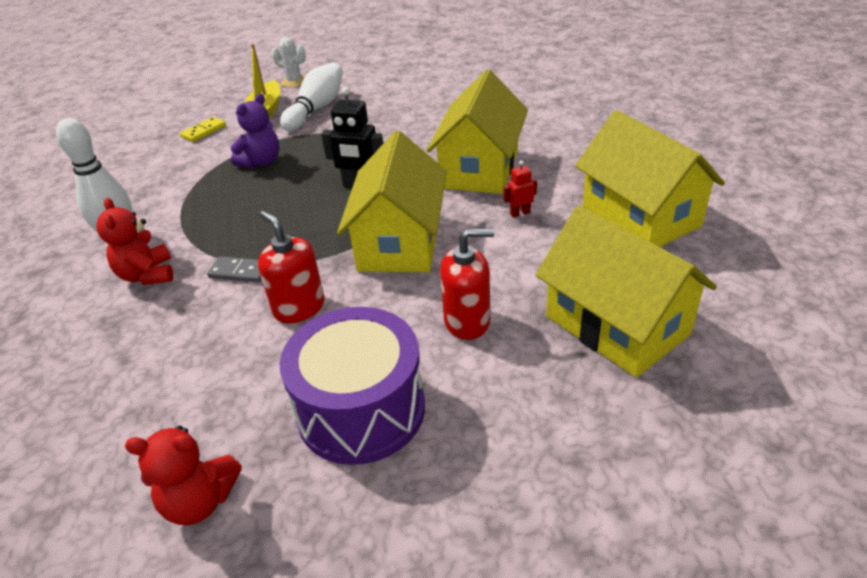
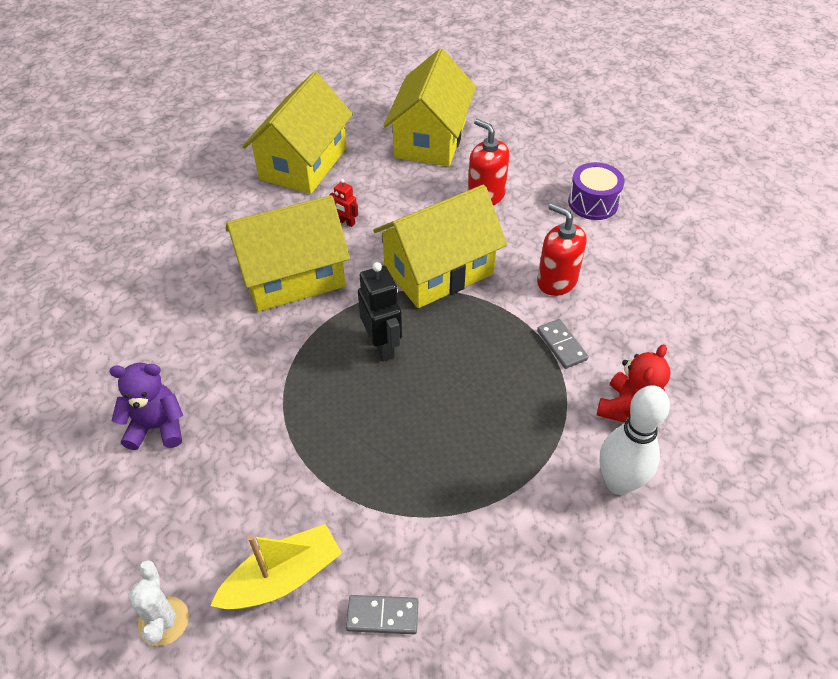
camera: 130 degrees left, 10 degrees up
red teddy bear [125,425,242,525] -> none
yellow domino [180,117,226,142] -> grey domino [346,595,418,634]
purple teddy bear [230,93,279,168] -> purple teddy bear moved to [109,363,183,450]
red soap dispenser [258,211,325,324] -> red soap dispenser turned 120 degrees clockwise [537,203,586,296]
white bowling pin [280,63,343,131] -> none
purple drum [280,307,425,465] -> purple drum [568,162,625,220], size x0.59

